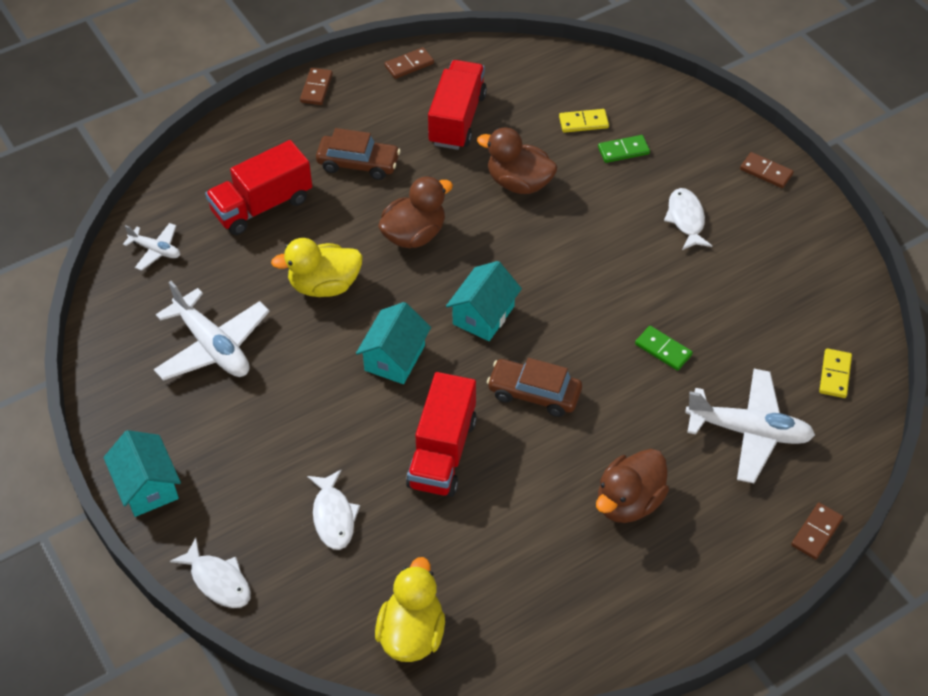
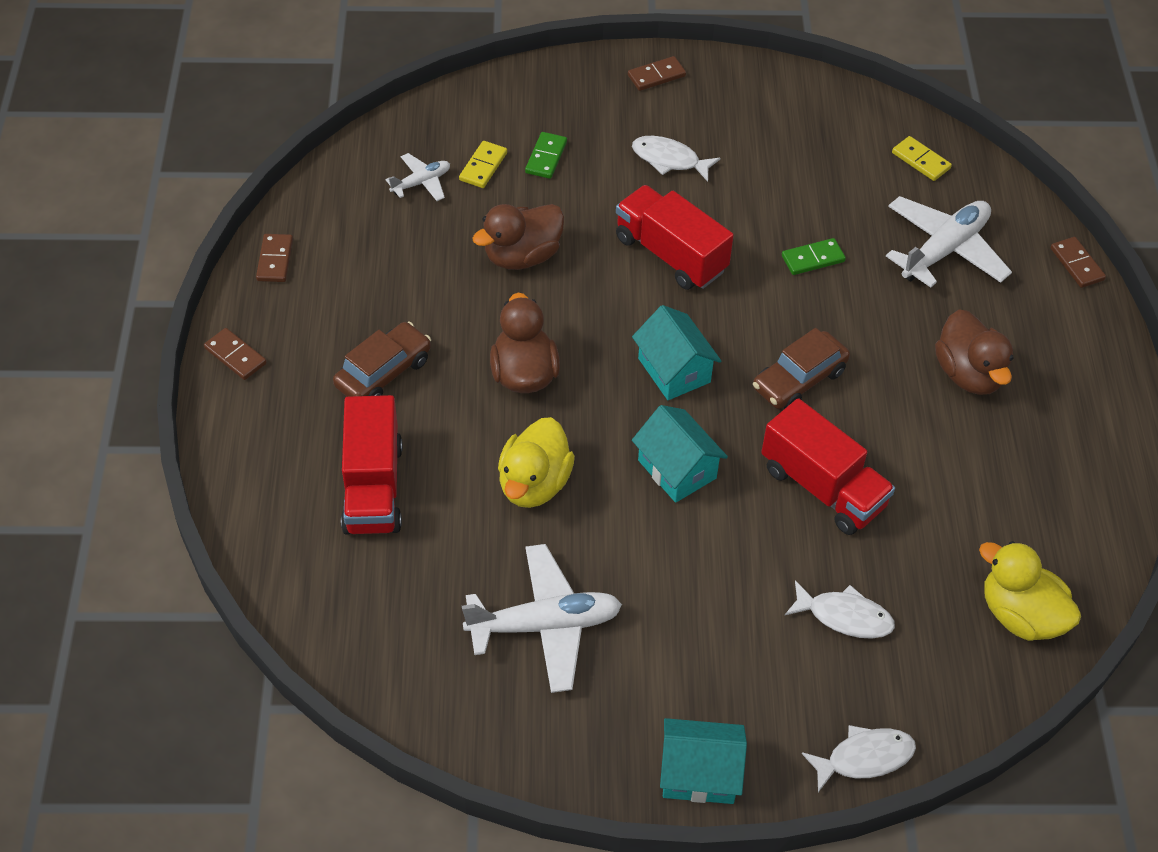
camera: 60 degrees left, 0 degrees up
white plane [123,223,180,271] -> white plane moved to [386,153,450,201]
red truck [428,60,487,150] -> red truck moved to [616,185,734,290]

